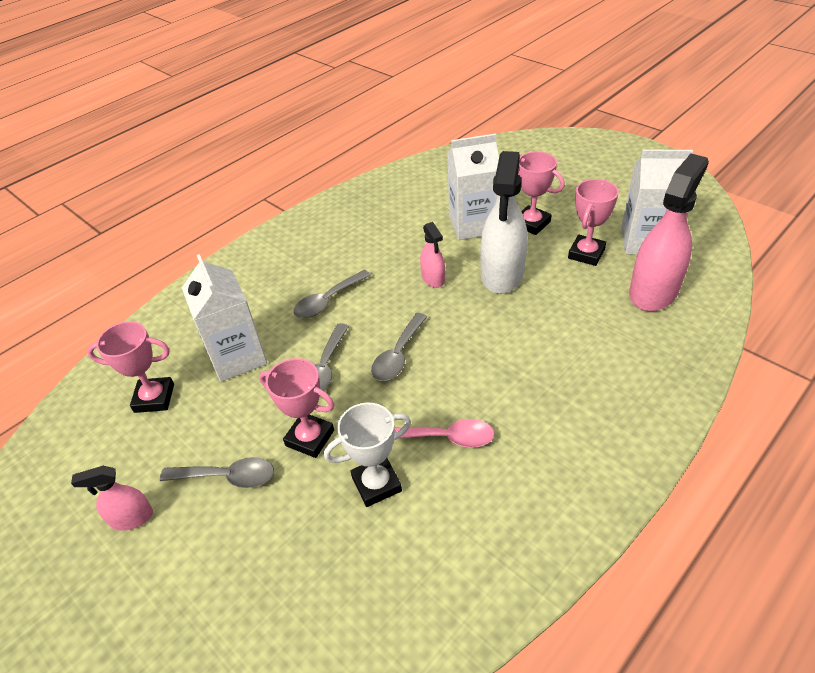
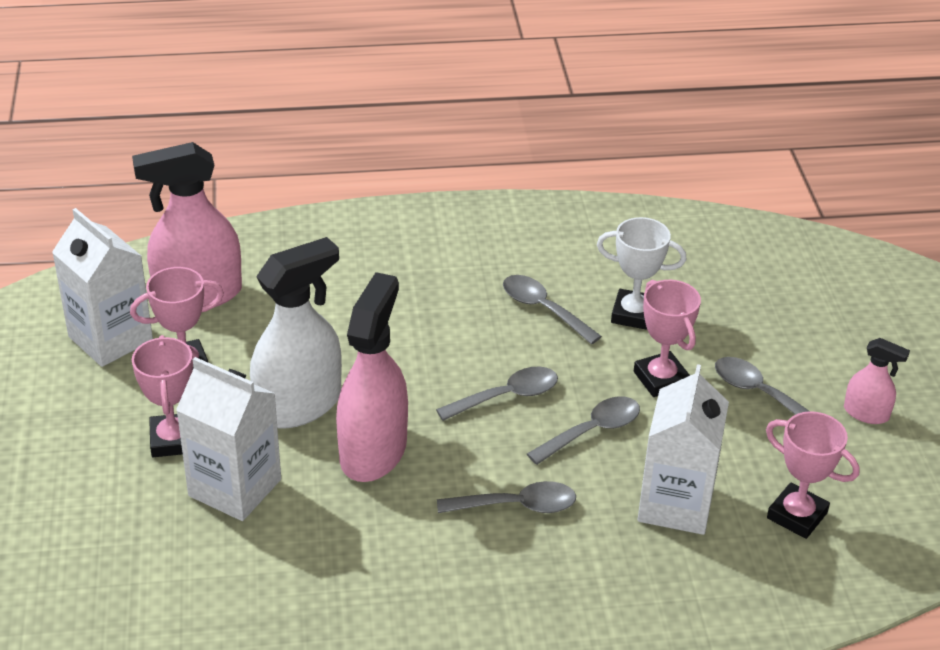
camera: 145 degrees left, 5 degrees down
pink spoon [394,419,495,448] -> grey spoon [503,275,602,344]
pink spray bottle [420,222,445,288] -> pink spray bottle [336,272,408,482], size x2.01

